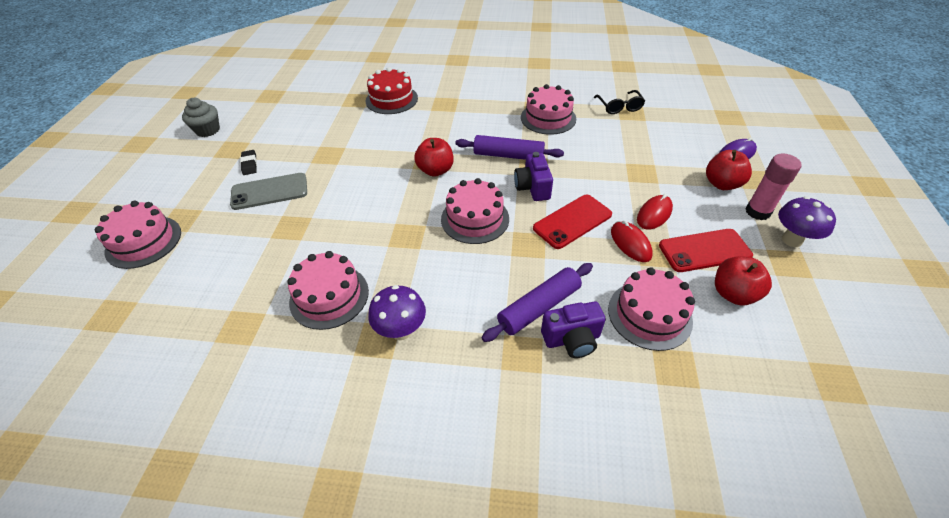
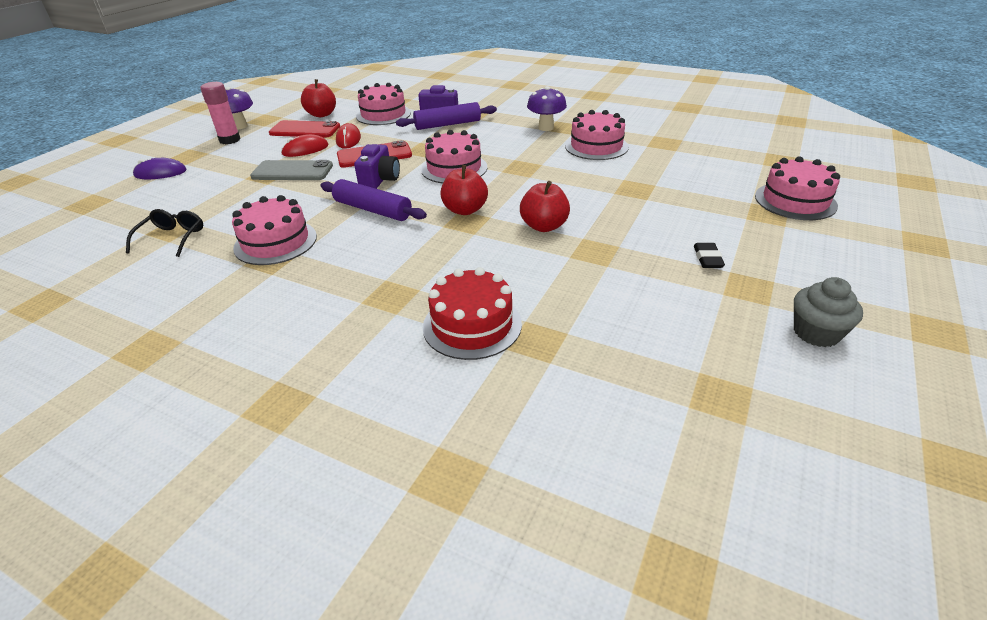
camera: 160 degrees left, 10 degrees down
grey phone [230,173,307,210] -> grey phone moved to [250,160,333,180]
red apple [706,150,752,190] -> red apple moved to [520,181,570,232]

